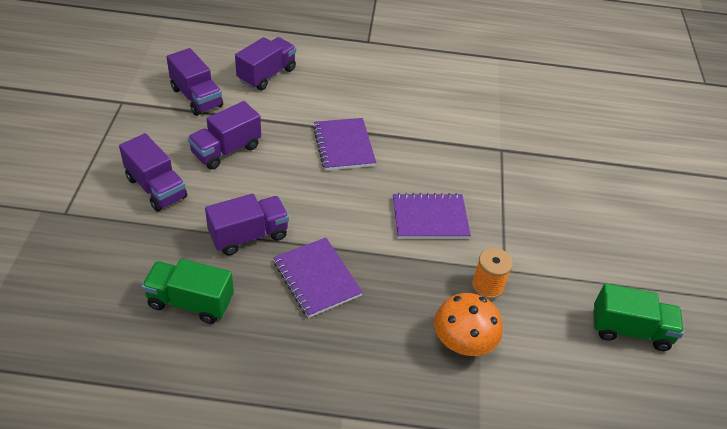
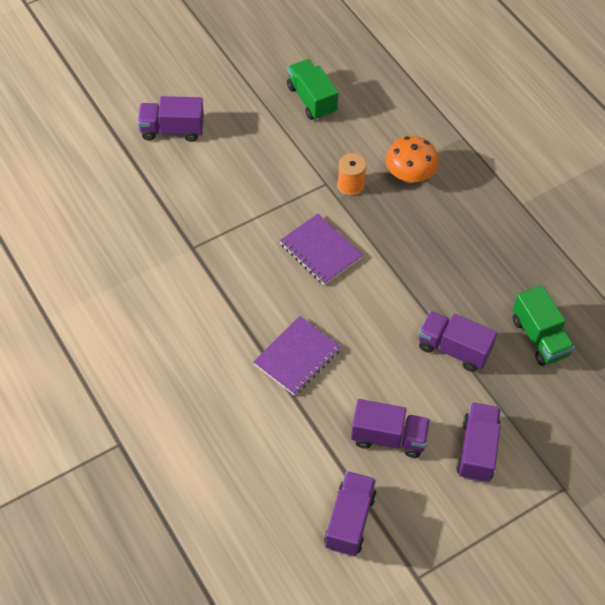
camera: 125 degrees left, 10 degrees up
purple truck [235,37,296,90] -> purple truck moved to [138,96,204,142]
purple notebook [273,238,363,318] -> none

